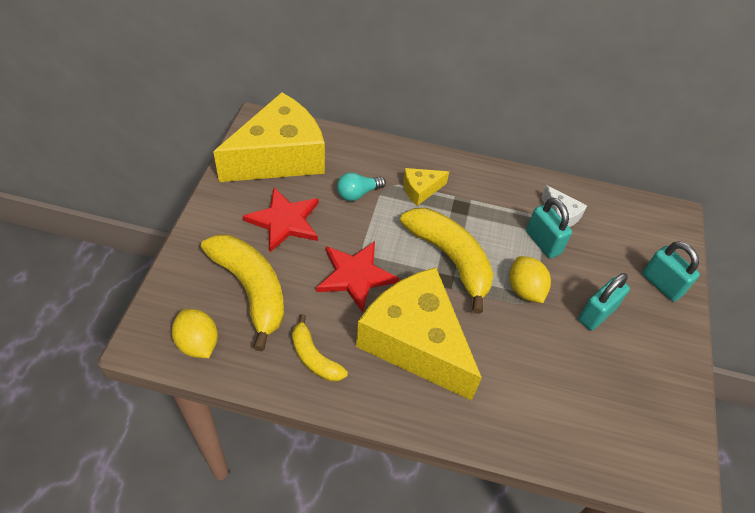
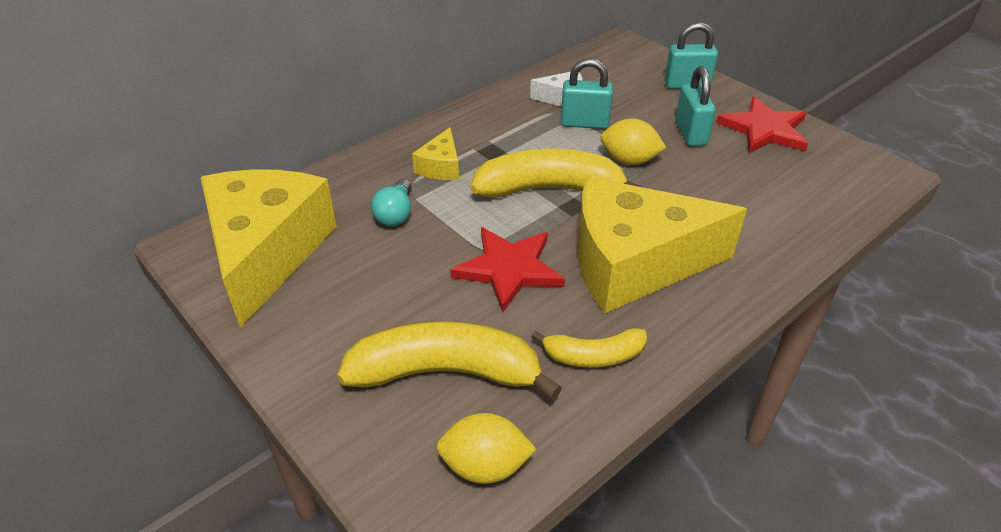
camera: 50 degrees left, 10 degrees down
red star [243,187,319,252] -> red star moved to [716,96,808,153]

